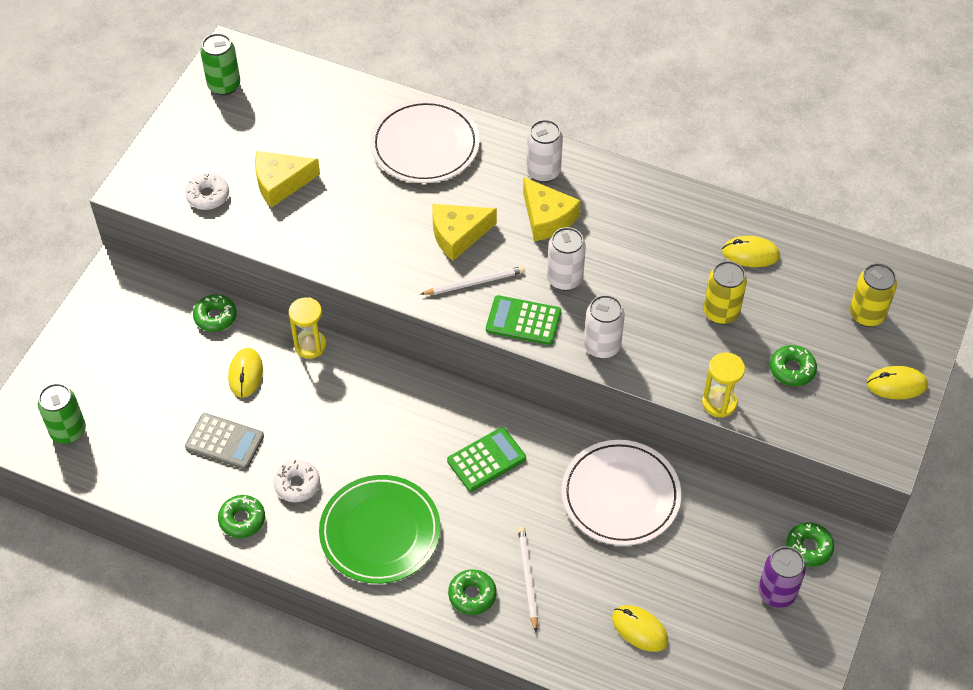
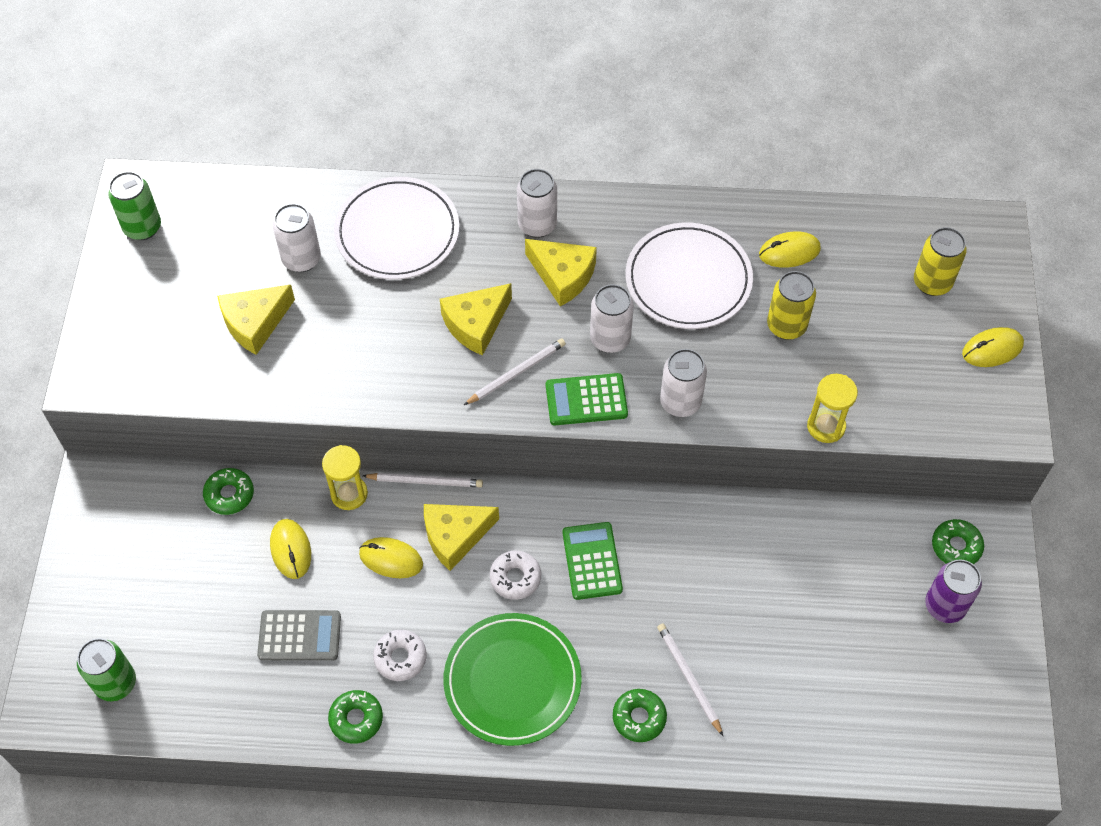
camera: 20 degrees left, 5 degrees up
white donut [185,173,229,210] -> white donut moved to [490,550,541,600]
green calculator [447,427,526,492] -> green calculator turned 45 degrees counterclockwise [562,522,623,600]
white plate [561,440,681,546] -> white plate moved to [626,222,753,329]
yellow mouse [612,605,668,652] -> yellow mouse moved to [359,537,423,578]
green donut [770,345,817,386] -> none
none -> white can [273,203,321,272]
none -> white pencil [363,473,483,487]
none -> yellow cheese [424,504,499,571]

